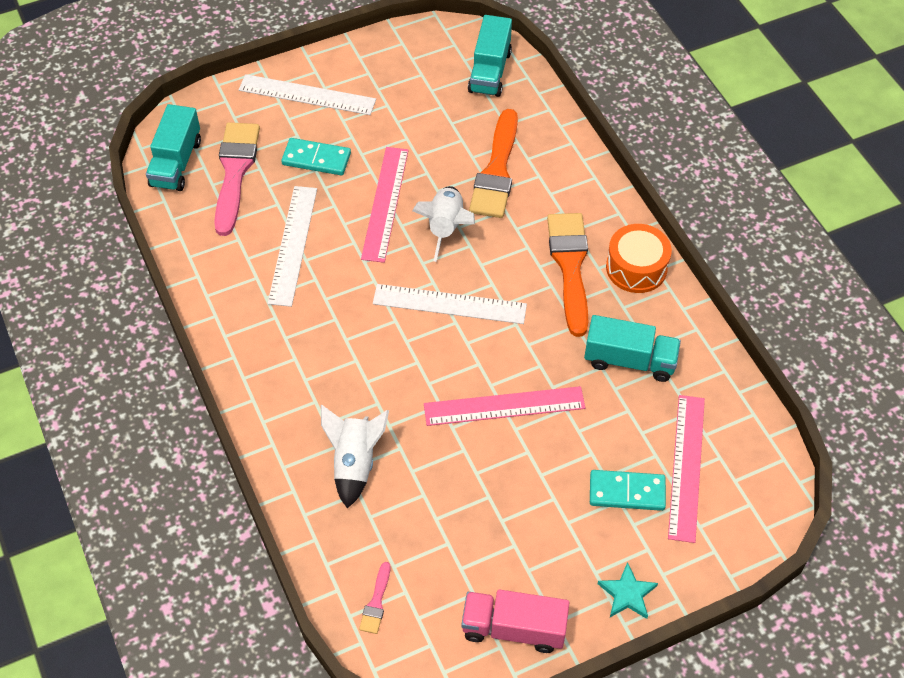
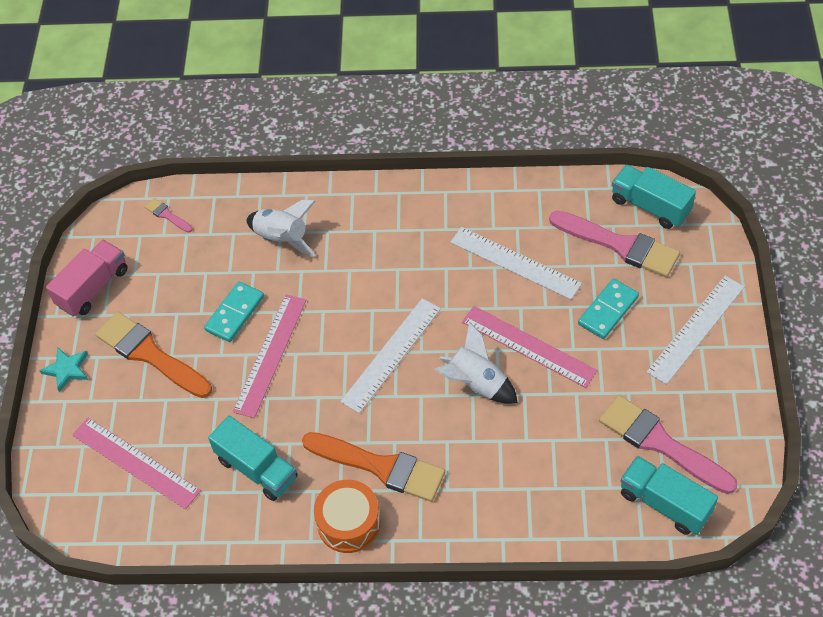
camera: 120 degrees right, 0 degrees up
orange brush [469,109,518,218] -> orange brush moved to [95,312,212,398]
turquoise truck [584,315,681,382] -> turquoise truck turned 90 degrees counterclockwise [208,415,297,501]
turquoise domino [590,470,666,511] -> turquoise domino moved to [204,282,264,342]
none -> pink brush [599,395,738,494]

